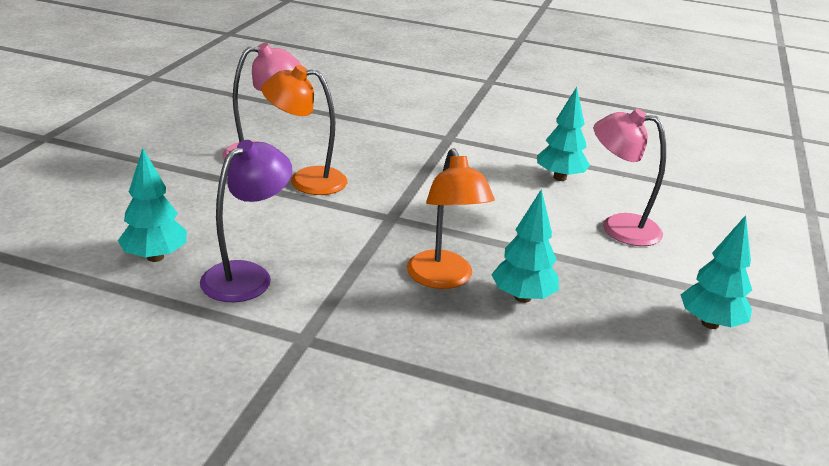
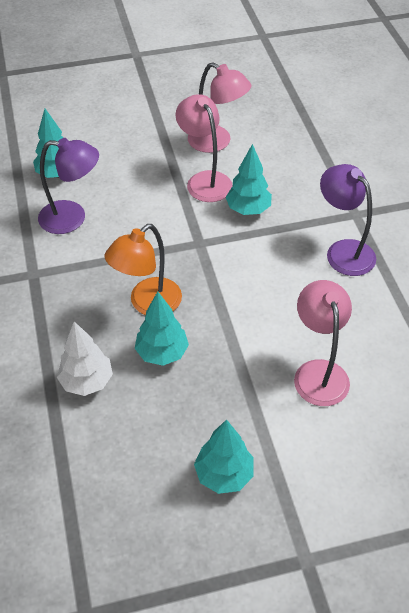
camera: 60 degrees right, 20 degrees up
orange lamp [261,65,347,195] -> pink lamp [176,94,232,202]
turquoise tree [537,87,590,181] -> turquoise tree moved to [226,144,272,215]
none -> white tree [57,321,113,396]
none -> purple lamp [320,164,376,276]

